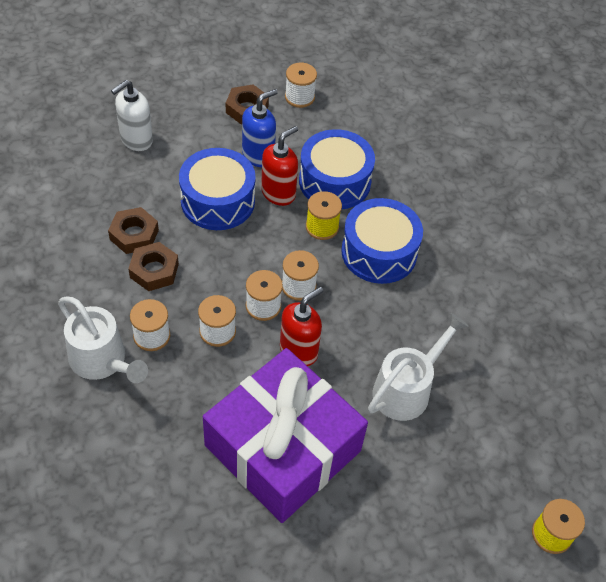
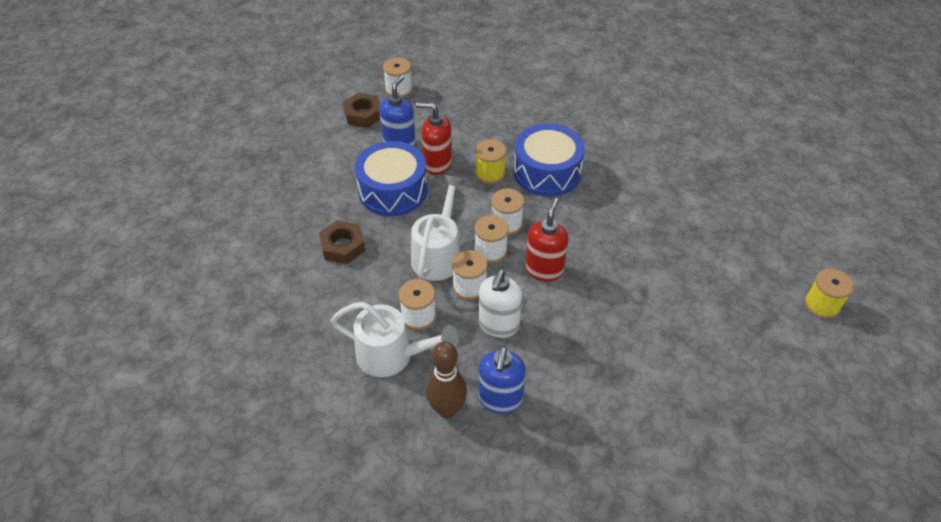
camera: 25 degrees left, 5 degrees down
white soap dispenser [111,80,153,151] -> white soap dispenser moved to [479,269,522,338]
brown nut [128,242,179,291] -> none
purple gift [203,348,368,523] -> none
red soap dispenser [261,126,298,206] -> red soap dispenser turned 90 degrees counterclockwise [416,102,452,175]
blue drum [299,129,375,210] -> none
white watering can [368,313,469,421] -> white watering can moved to [411,175,463,281]
none -> brown bowling pin [426,341,467,418]
none -> blue soap dispenser [479,346,526,414]

